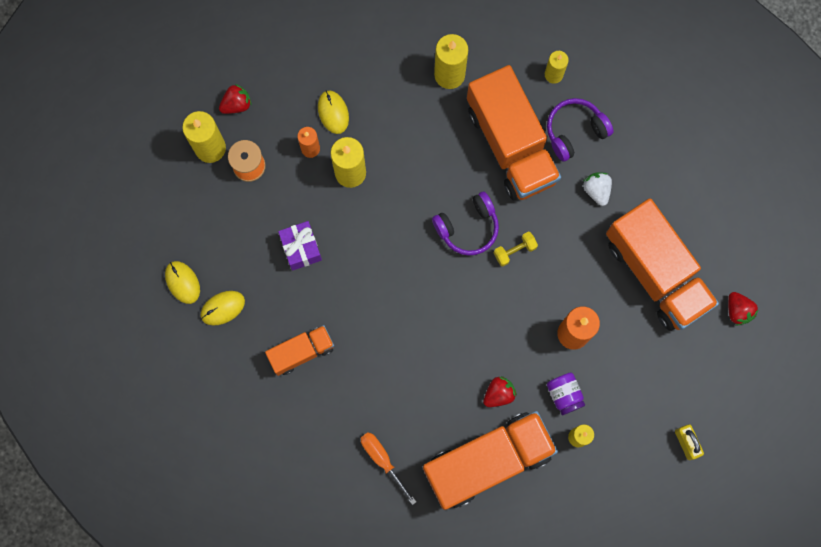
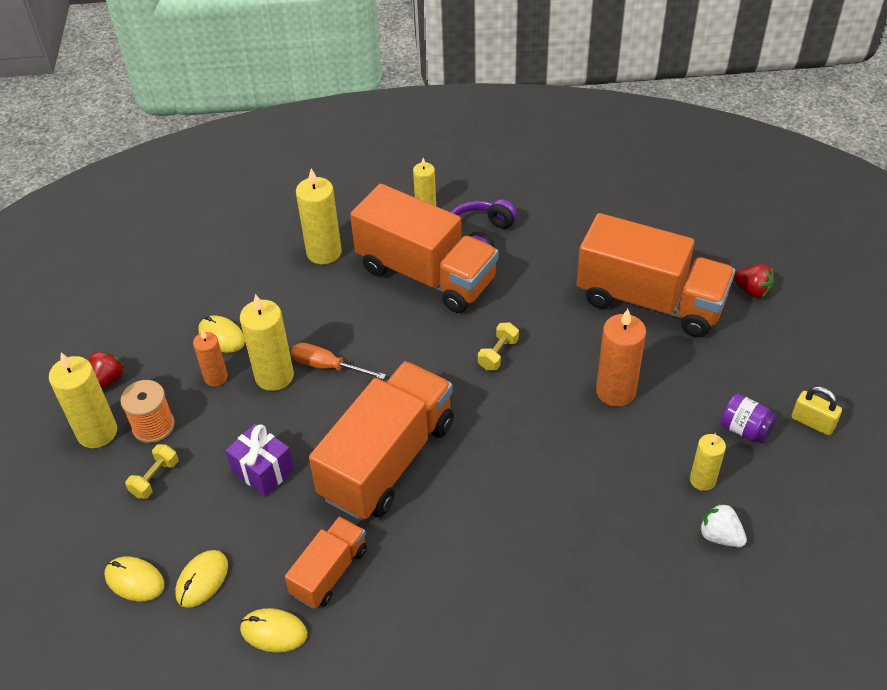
camera: 30 degrees left, 30 degrees down
orange screwdriver [361,432,416,505] -> orange screwdriver moved to [291,343,386,380]
orange truck [423,411,558,510] -> orange truck moved to [309,361,454,520]
purple headphones [432,192,499,256] -> none
red strawberry [483,376,517,407] -> none
purple jar [547,372,585,415] -> purple jar moved to [720,393,777,444]
white strawberry [583,172,612,206] -> white strawberry moved to [699,502,747,547]
none -> yellow dumbbell [125,444,178,499]
none -> yellow mouse [240,608,307,652]

